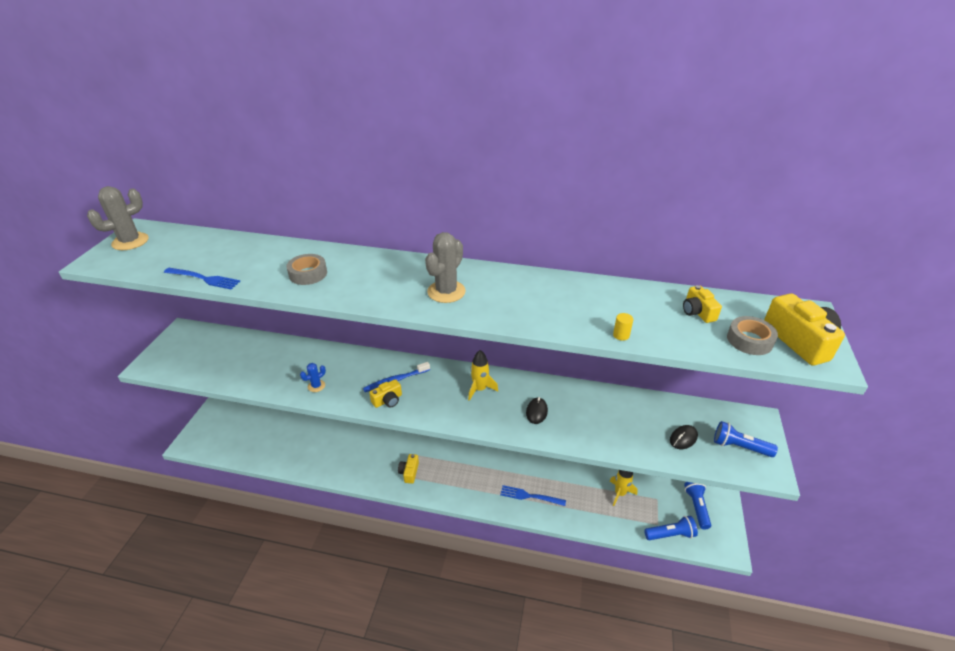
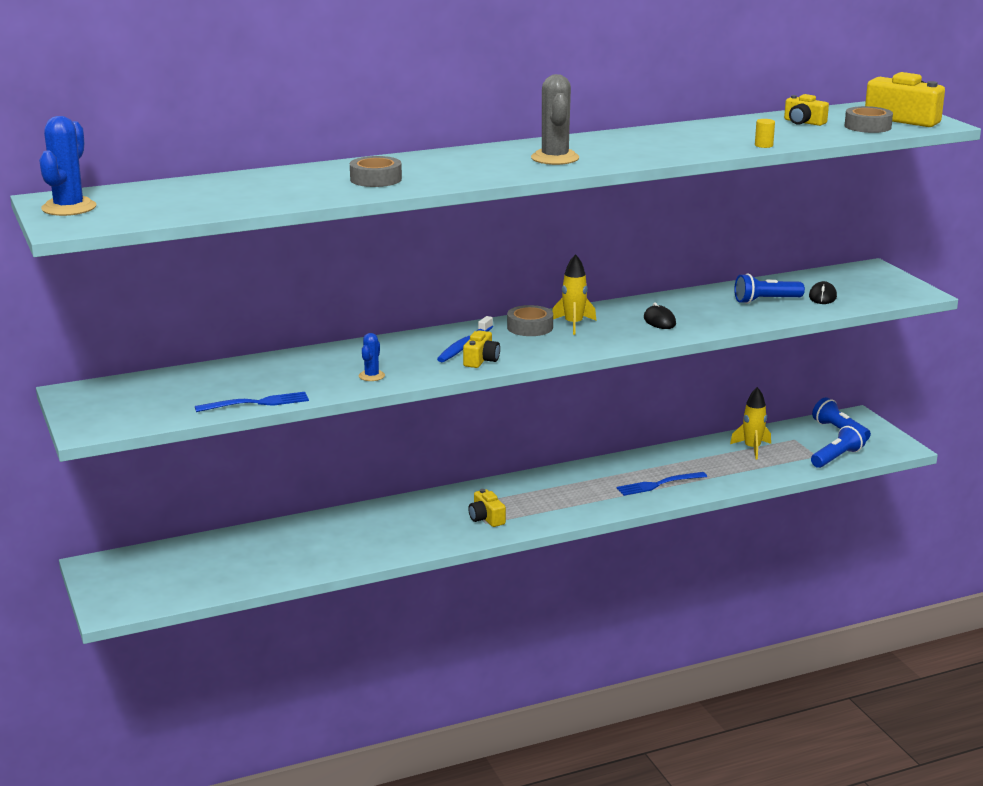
camera: 35 degrees left, 15 degrees down
grey cactus [87,186,149,250] -> blue cactus [39,116,96,216]
blue fork [164,268,240,290] -> blue fork moved to [195,392,309,412]
blue flashlight [714,421,778,457] -> blue flashlight moved to [734,274,805,304]
none -> grey tape [507,305,553,336]

